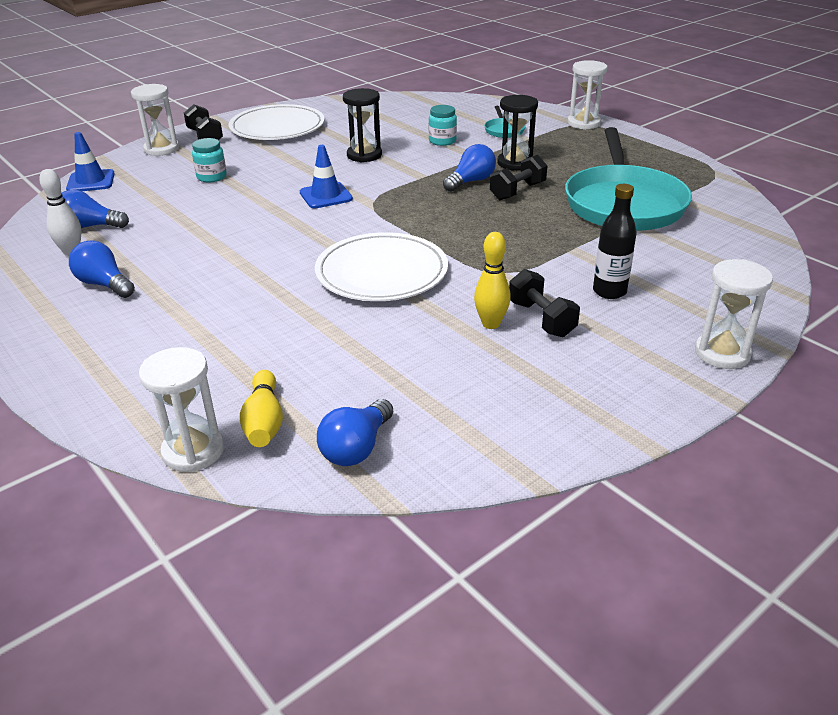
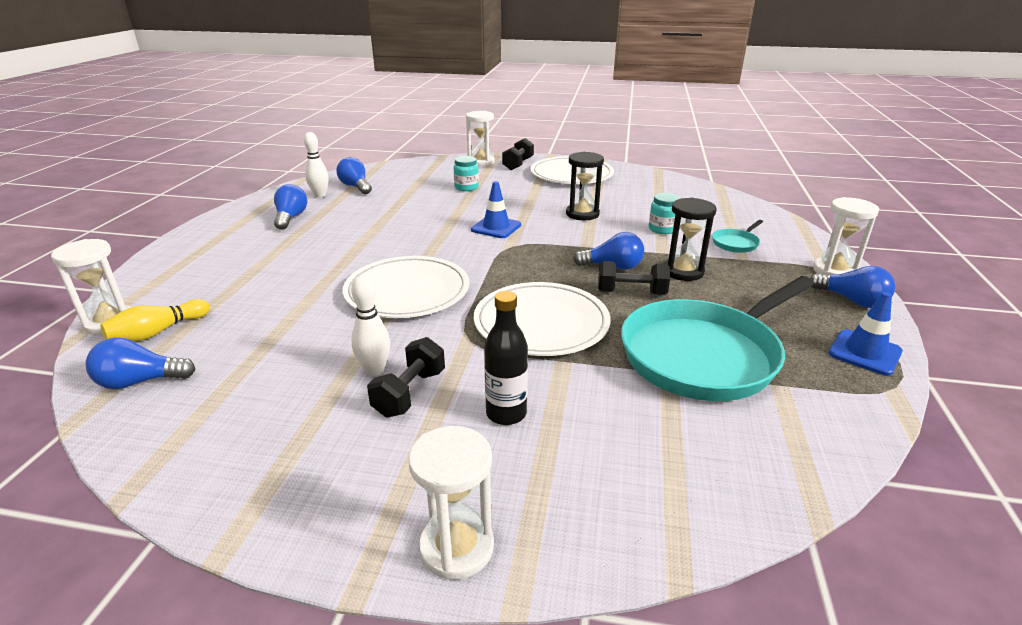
camera: 50 degrees right, 5 degrees down
blue traffic cone [66,132,115,191] -> blue traffic cone moved to [829,292,903,376]
yellow bowling pin [474,232,511,329] -> white bowling pin [351,275,391,376]
none -> white plate [474,282,611,356]
none -> blue light bulb [811,266,896,308]

